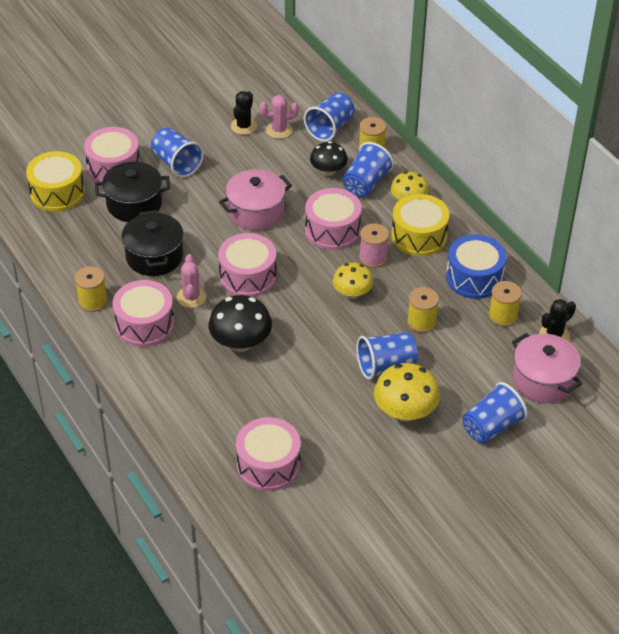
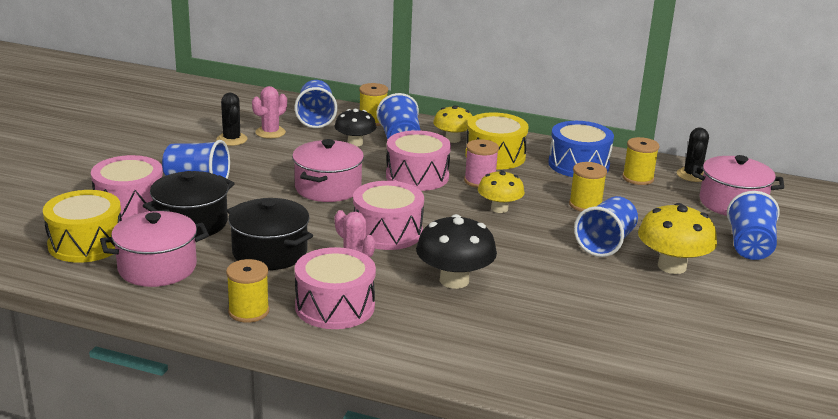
camera: 40 degrees left, 20 degrees down
pink drum [236,417,301,491] -> none
none -> pink pot [100,211,209,287]

